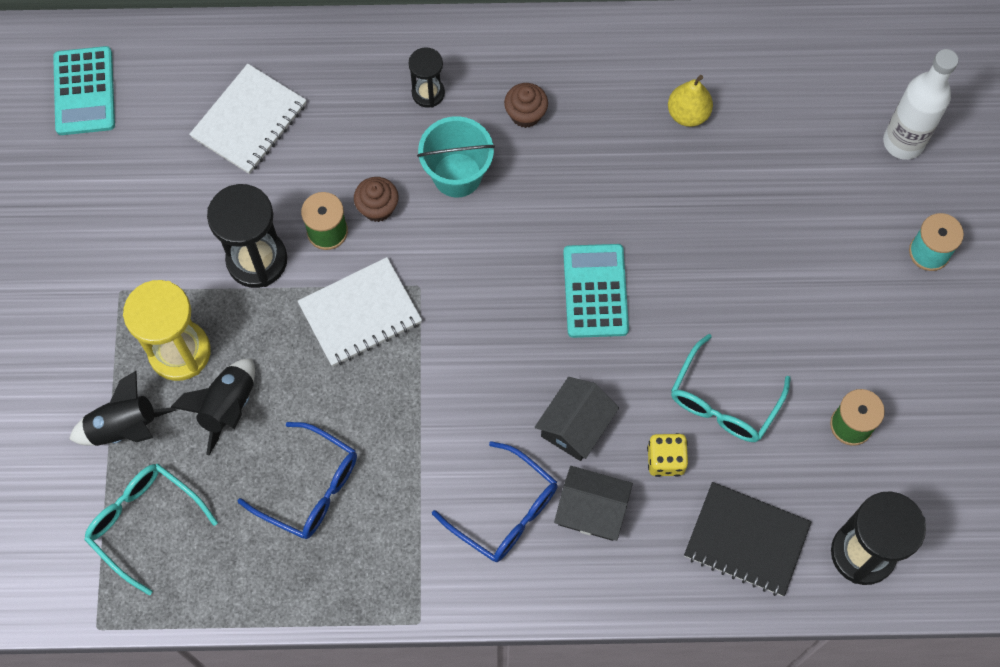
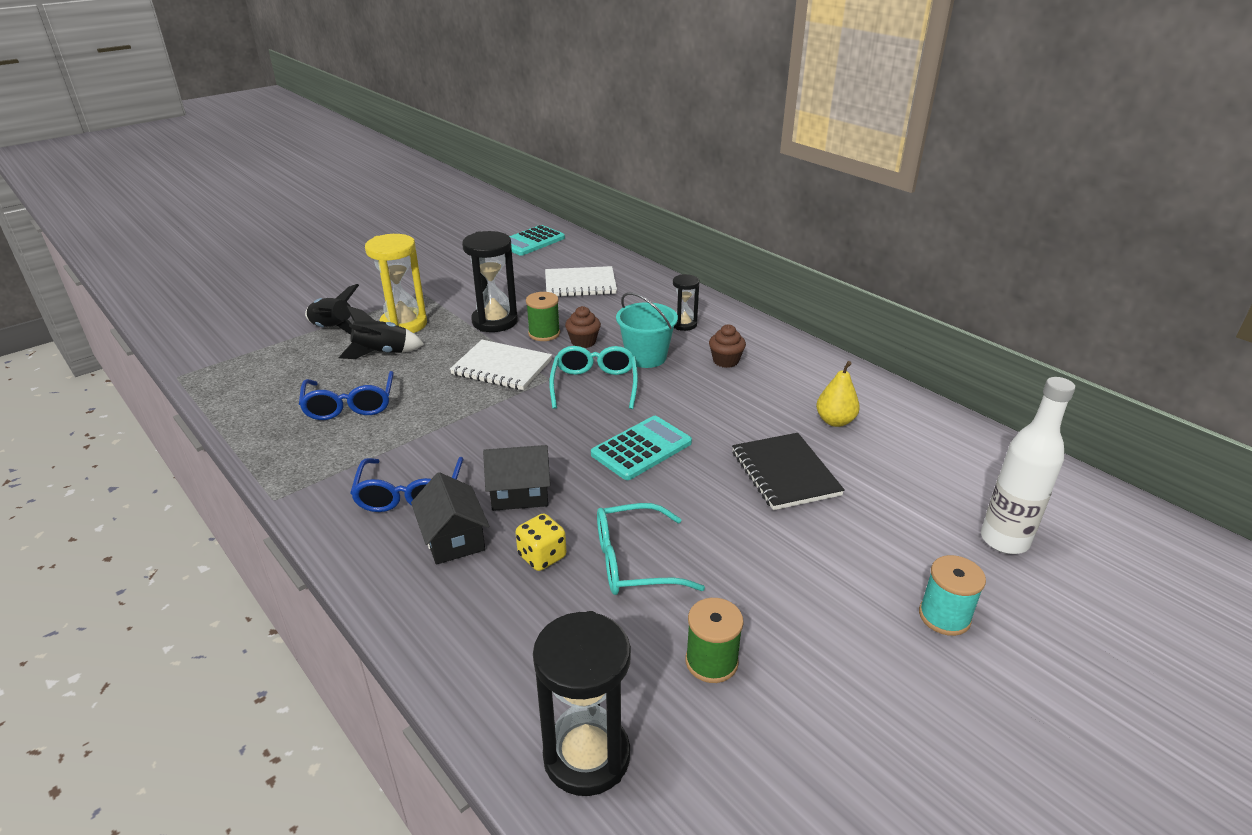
camera: 50 degrees right, 35 degrees down
turquoise glasses [84,464,218,595] -> turquoise glasses moved to [549,346,638,409]
black notebook [684,482,811,596] -> black notebook moved to [732,433,845,510]

